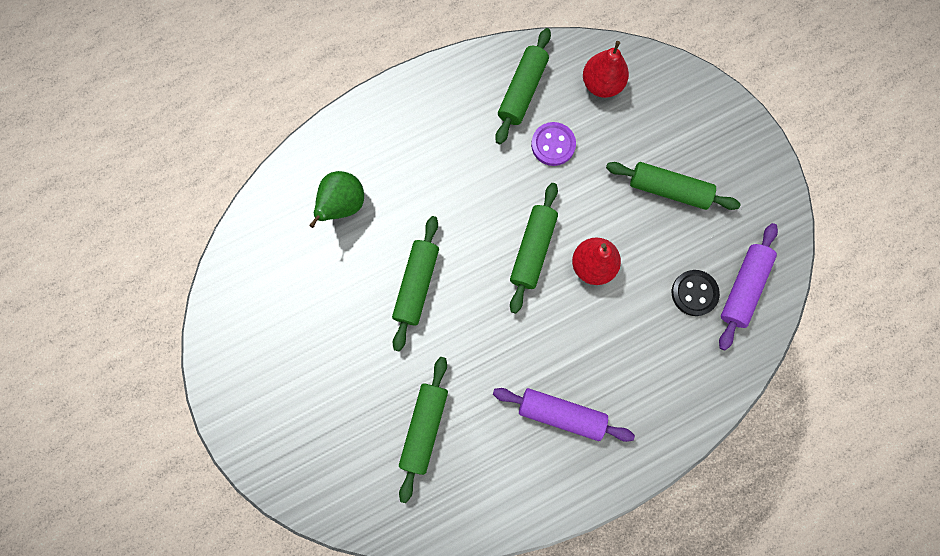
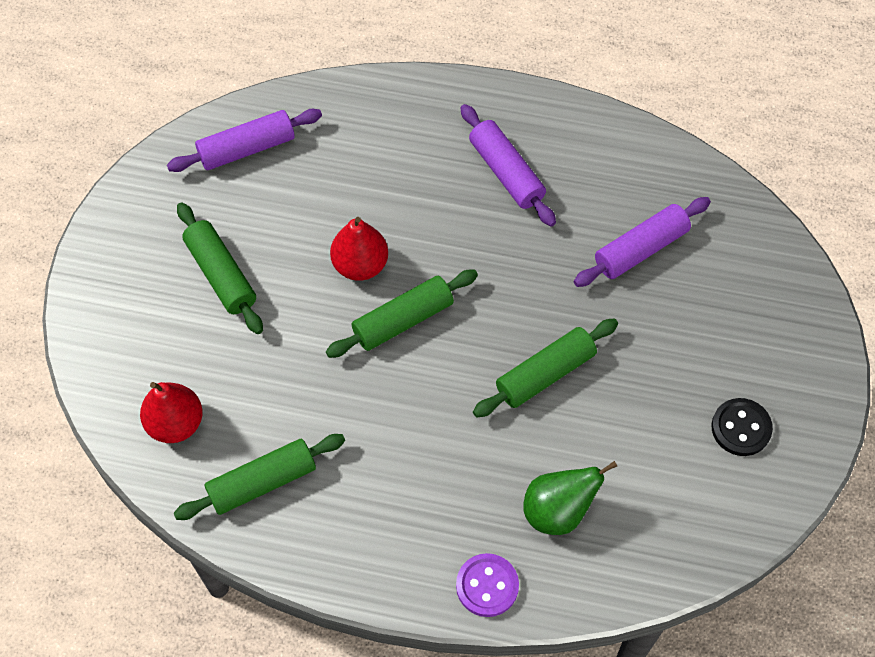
camera: 140 degrees left, 15 degrees down
green rolling pin [399,357,448,503] -> purple rolling pin [574,197,711,287]
purple button [531,122,576,166] -> purple button moved to [456,553,519,617]
black button [672,270,720,316] -> black button moved to [712,398,773,456]

